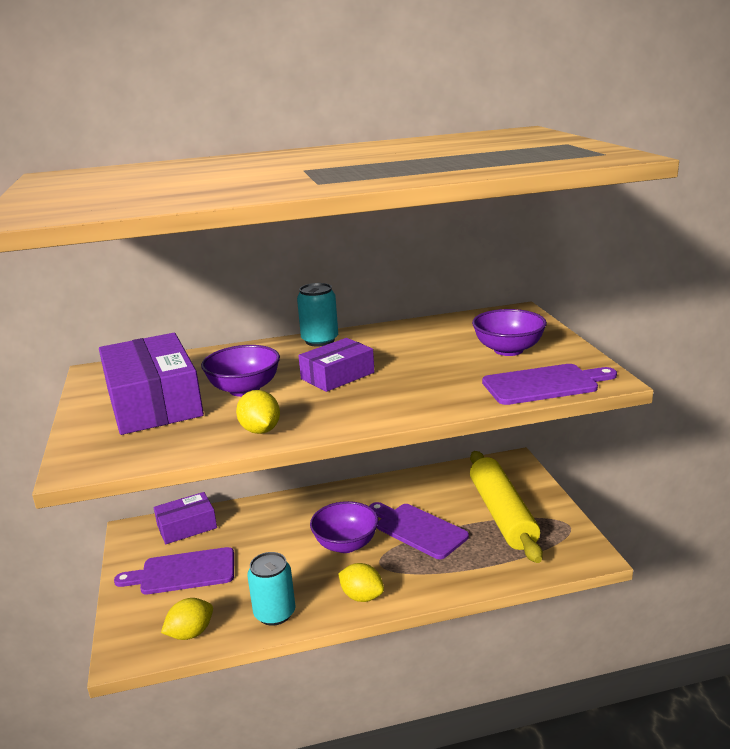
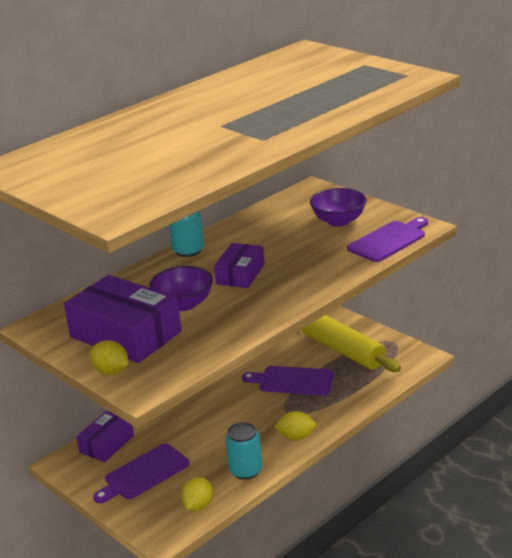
camera: 30 degrees left, 5 degrees up
yellow lemon [236,390,280,434] -> yellow lemon moved to [89,340,129,375]
purple bowl [310,501,379,553] -> none

